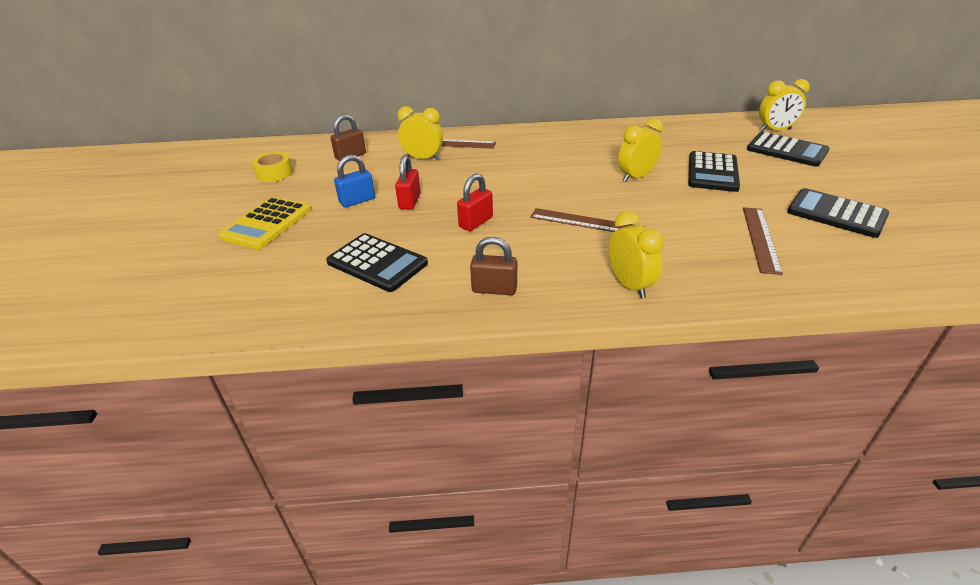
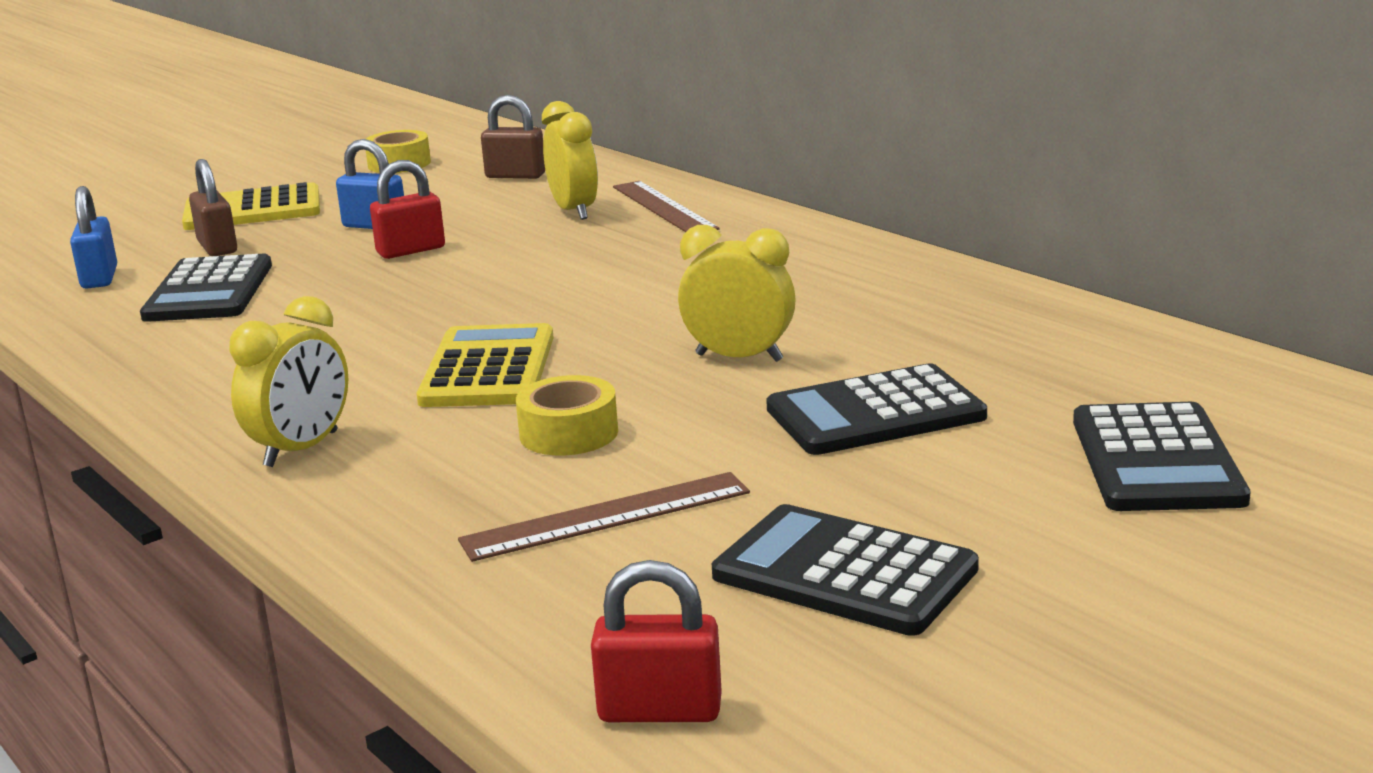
camera: 55 degrees right, 15 degrees down
red padlock [457,173,493,231] -> red padlock moved to [591,560,722,722]
brown padlock [470,237,517,295] -> brown padlock moved to [189,159,237,256]
brown ruler [530,208,645,232] -> yellow calculator [417,323,554,407]
yellow clock [759,79,810,131] -> none
black calculator [787,188,889,238] -> black calculator turned 60 degrees counterclockwise [712,504,979,636]
none -> blue padlock [70,186,117,289]
none -> yellow tape [516,375,618,455]

